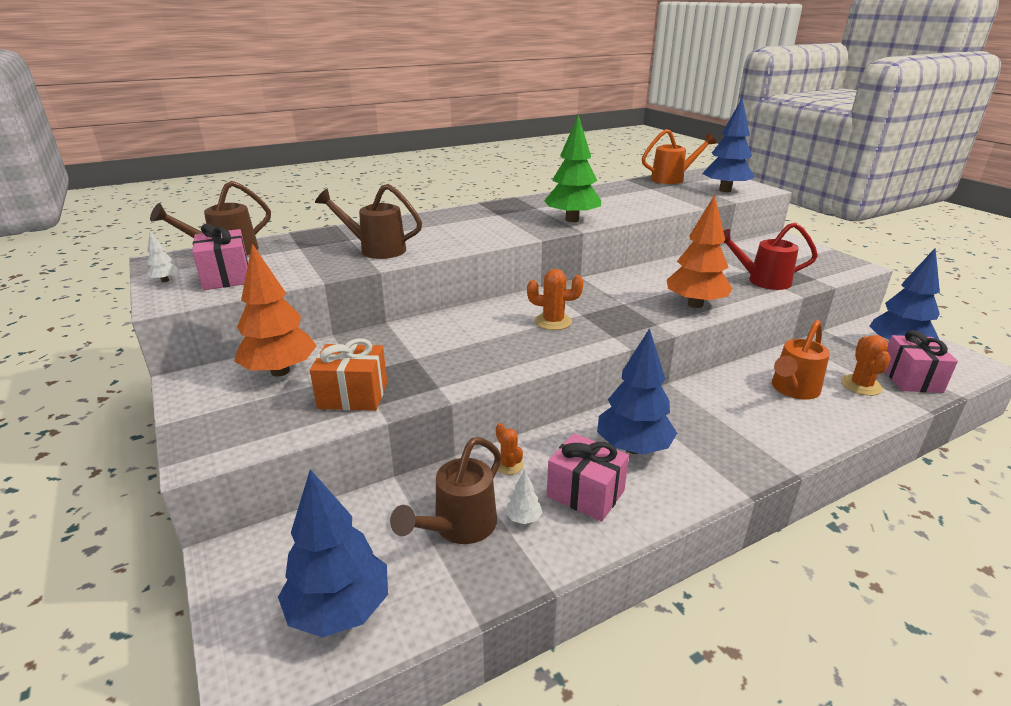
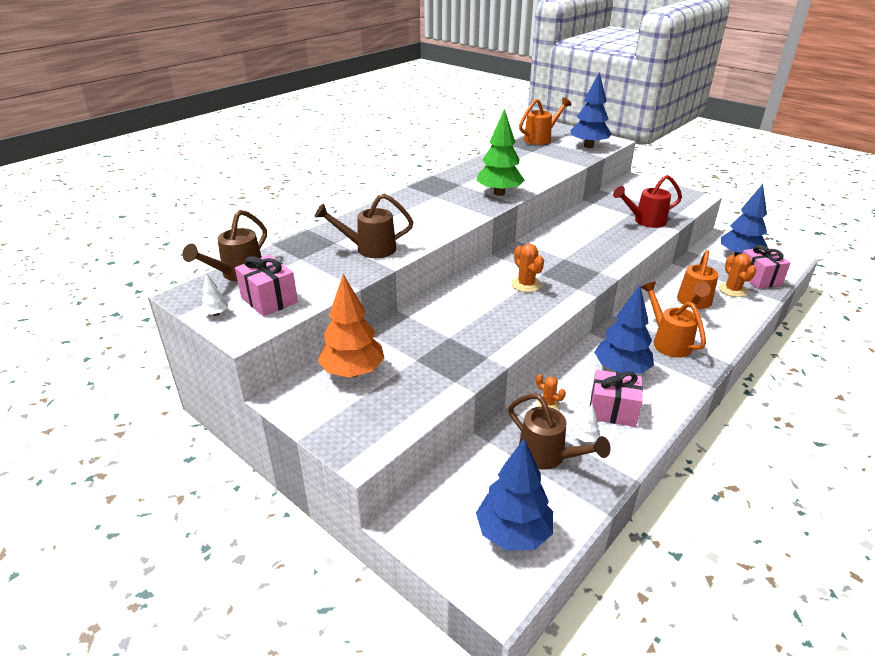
camera: 20 degrees left, 5 degrees up
orange gift [310,338,387,411] -> none
brown watering can [390,437,502,544] -> brown watering can turned 60 degrees counterclockwise [508,394,611,470]
orange cactus [527,269,583,330] -> orange cactus turned 75 degrees clockwise [511,244,544,292]
orange tree [667,195,733,308] -> none
none -> orange watering can [641,282,706,358]

